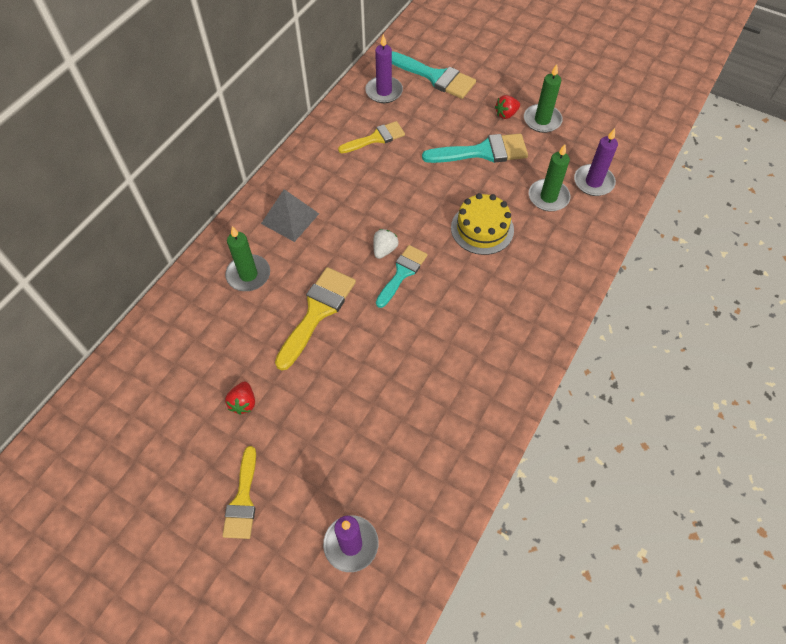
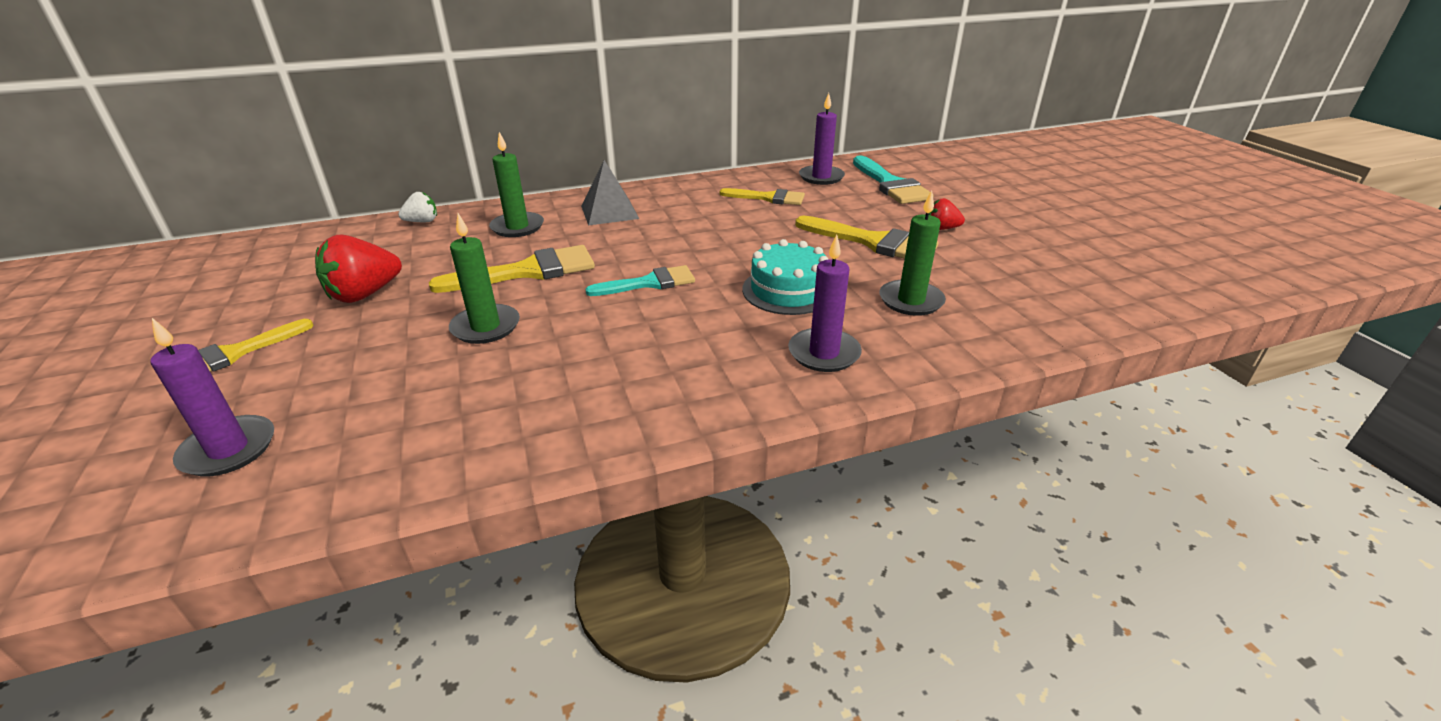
camera: 40 degrees right, 25 degrees down
red strawberry [225,381,255,415] -> red strawberry [315,235,402,303], size x1.76
white strawberry [373,229,398,259] -> white strawberry moved to [398,192,437,222]
turquoise brush [422,134,528,163] -> yellow brush [795,216,938,259]
yellow cake [451,193,514,255] -> turquoise cake [742,239,829,315]
green candle [524,64,563,133] -> green candle moved to [449,213,520,344]
purple candle [574,128,618,196] -> purple candle moved to [788,234,862,372]

